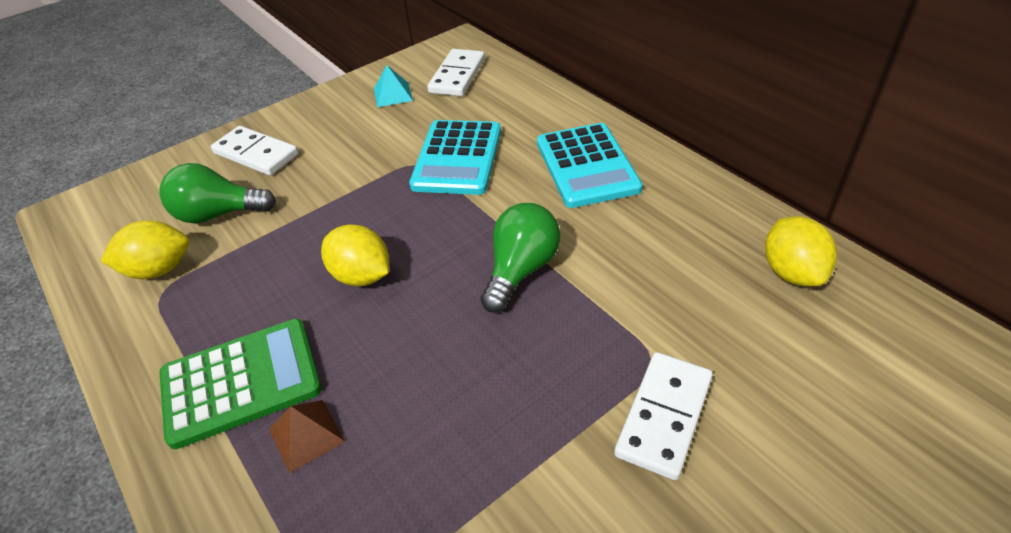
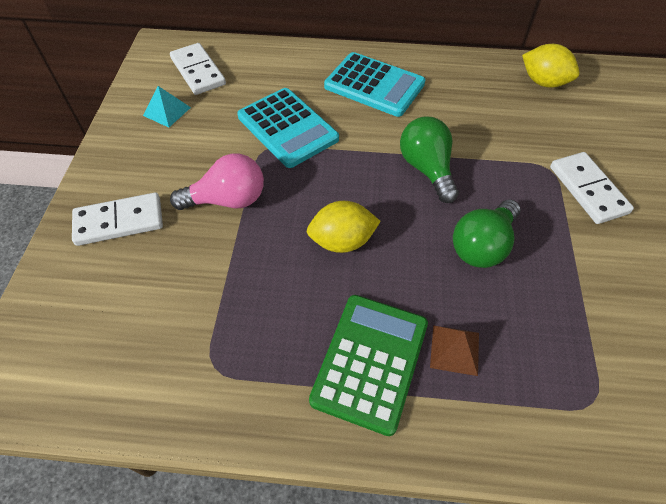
camera: 50 degrees left, 10 degrees up
yellow lemon [101,221,189,279] -> none
green light bulb [159,163,276,223] -> green light bulb moved to [453,200,521,268]
none -> pink light bulb [170,154,264,210]

